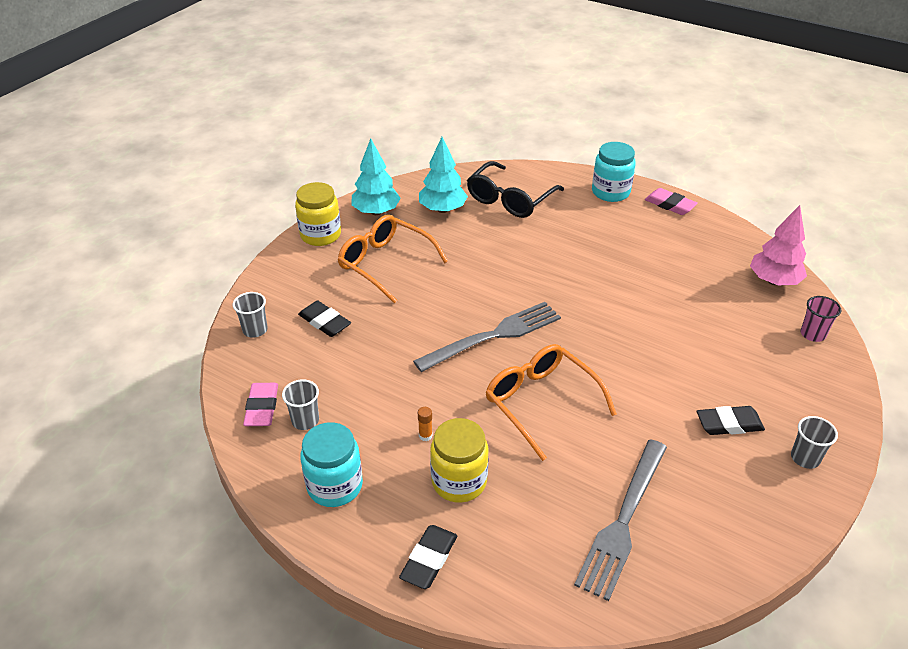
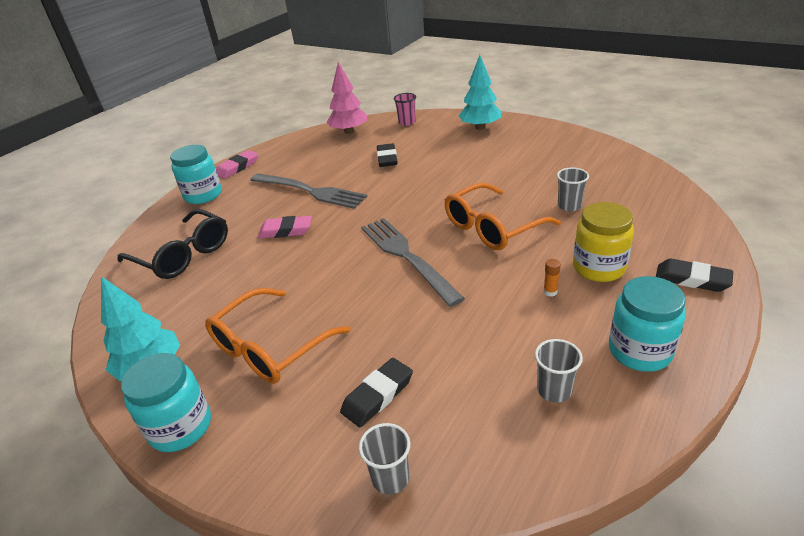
camera: 85 degrees left, 5 degrees down
pink eraser [243,383,278,426] -> pink eraser moved to [258,216,312,238]
yellow jar [295,182,341,246] -> turquoise jar [121,353,211,452]
turquoise tree [419,137,468,213] -> turquoise tree moved to [458,55,501,130]
grey fork [574,439,667,601] -> grey fork moved to [250,173,367,209]
black eraser [697,406,765,435] -> black eraser moved to [377,143,398,167]
grey cup [791,416,838,469] -> grey cup moved to [557,168,589,211]

